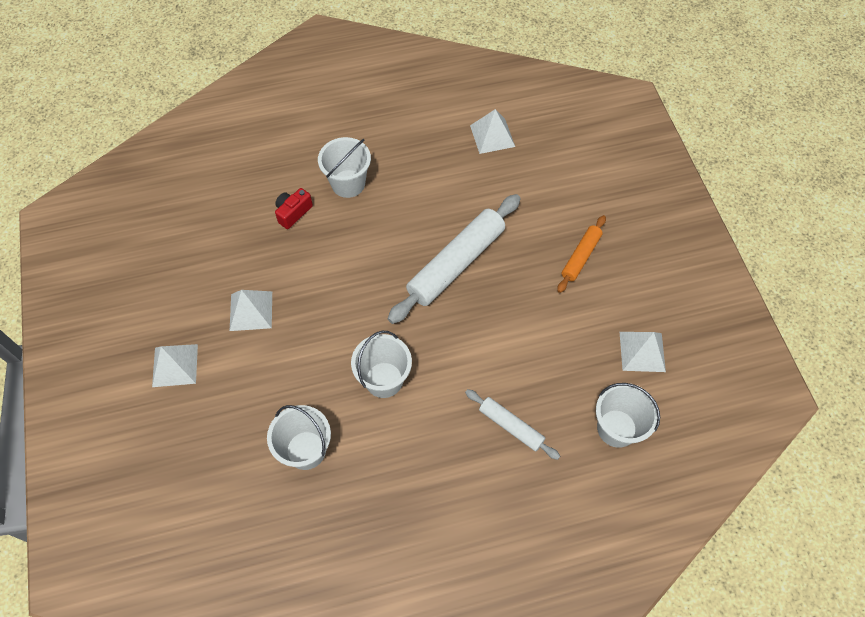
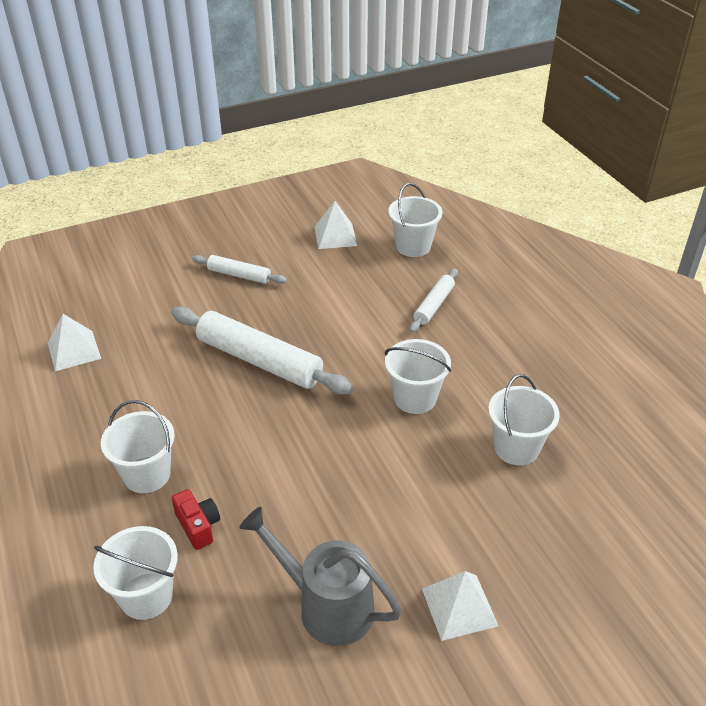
camera: 100 degrees left, 20 degrees down
white pyramid [230,290,272,331] -> none
red camera [275,188,313,229] -> red camera turned 150 degrees counterclockwise [172,489,220,550]
orange rolling pin [557,215,606,293] -> white rolling pin [192,255,287,284]
none -> white bucket [93,526,178,620]
none -> grey watering can [239,507,402,646]

